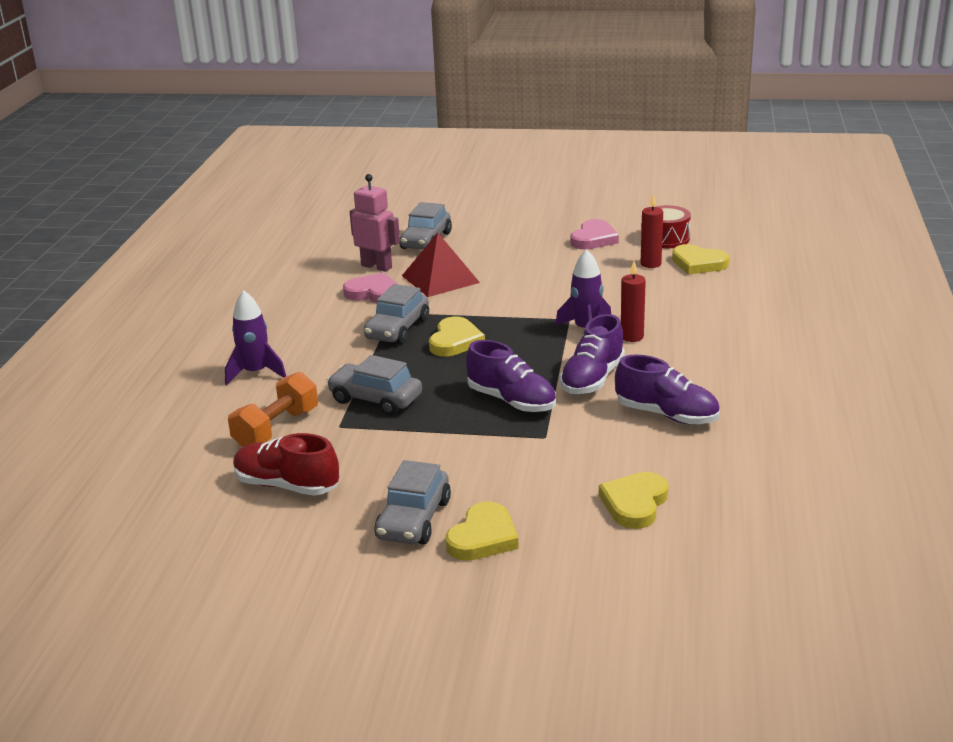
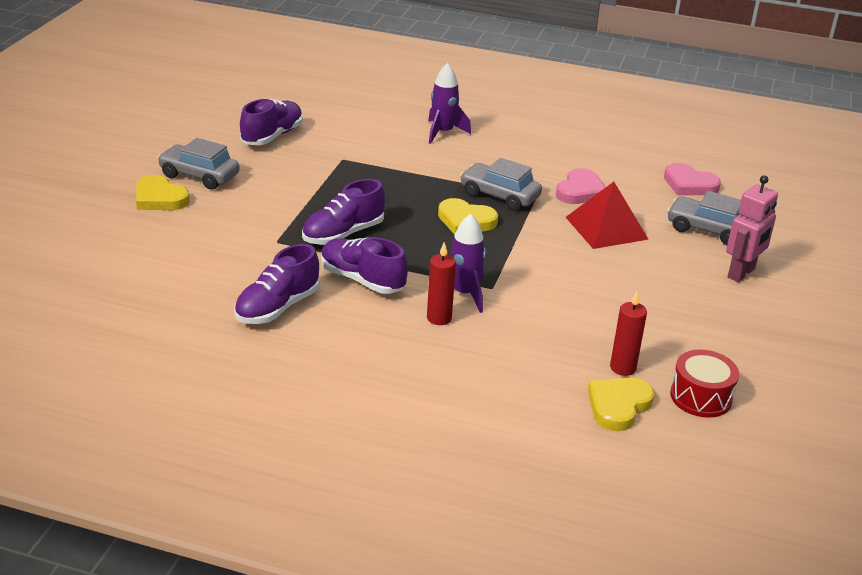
camera: 95 degrees right, 5 degrees up
orange dumbbell [228,372,318,447] -> none
red shoe [233,433,339,496] -> purple shoe [240,99,303,145]
grey car [326,355,422,415] -> none
pink robot [350,174,400,272] -> pink robot moved to [726,175,778,282]
pink heart [570,219,619,249] -> pink heart moved to [664,163,721,195]
yellow heart [599,472,669,529] -> none

